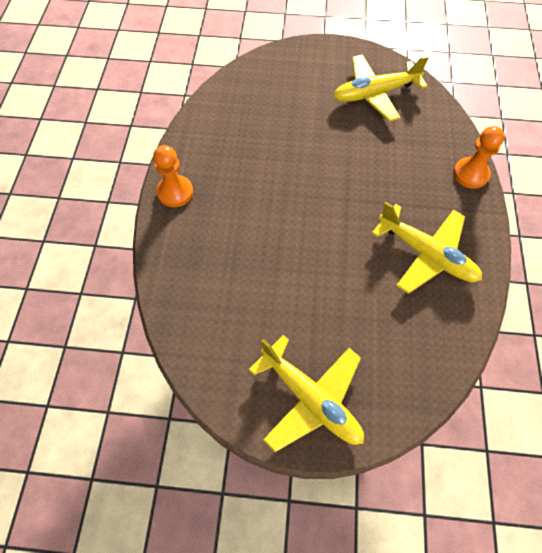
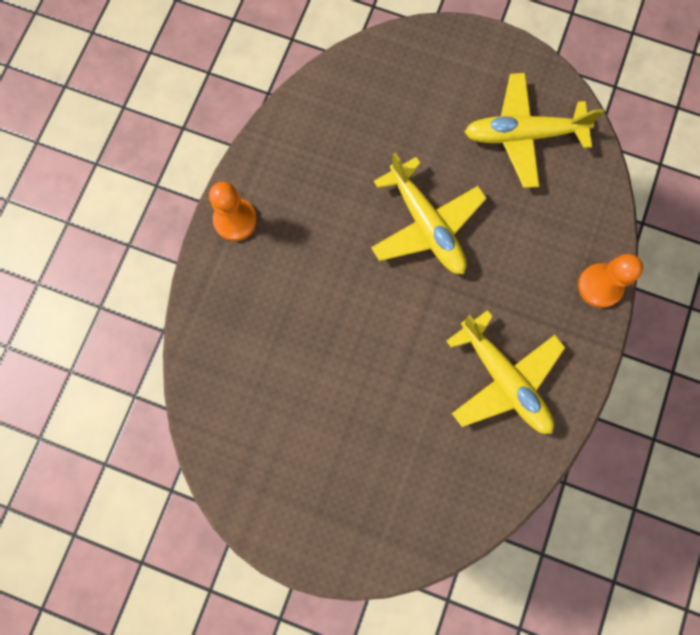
camera: 15 degrees right, 15 degrees up
yellow plane [249,335,364,452] -> yellow plane moved to [371,152,487,274]

